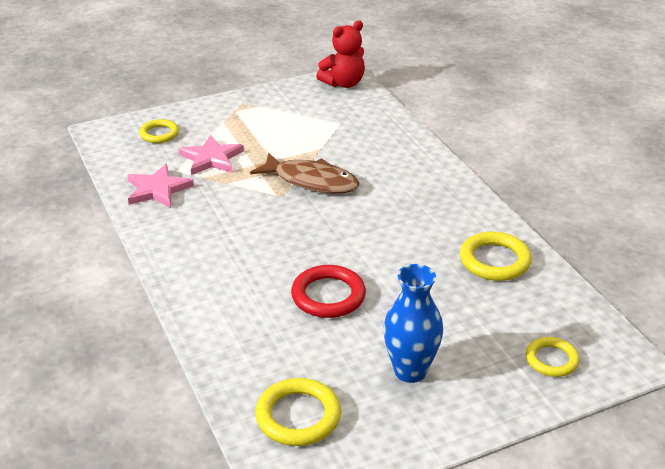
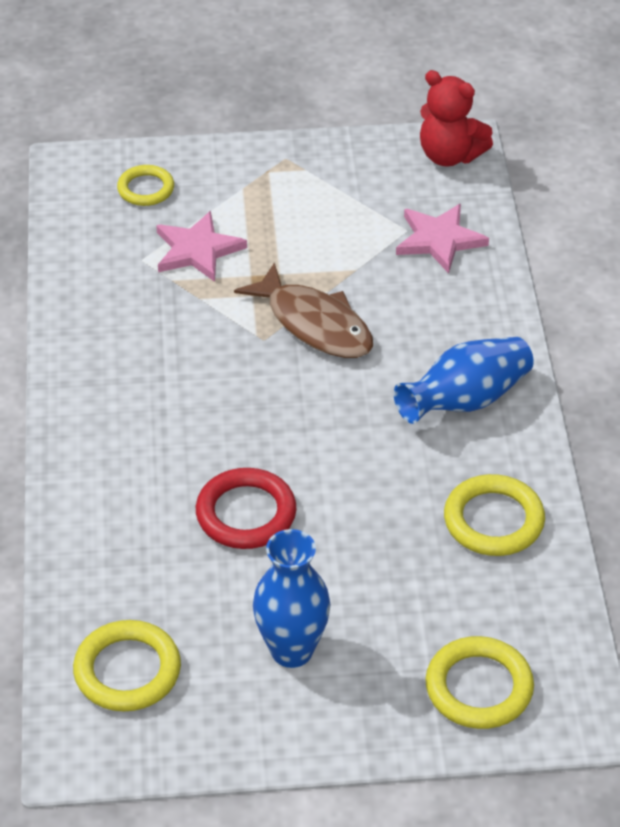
camera: 20 degrees right, 10 degrees up
pink star [127,164,194,208] -> pink star moved to [396,204,489,273]
red teddy bear [316,21,365,88] -> red teddy bear turned 45 degrees clockwise [420,70,493,167]
yellow ring [526,337,580,377] -> yellow ring [425,636,534,729], size x1.52
none -> blue vase [394,337,534,424]

